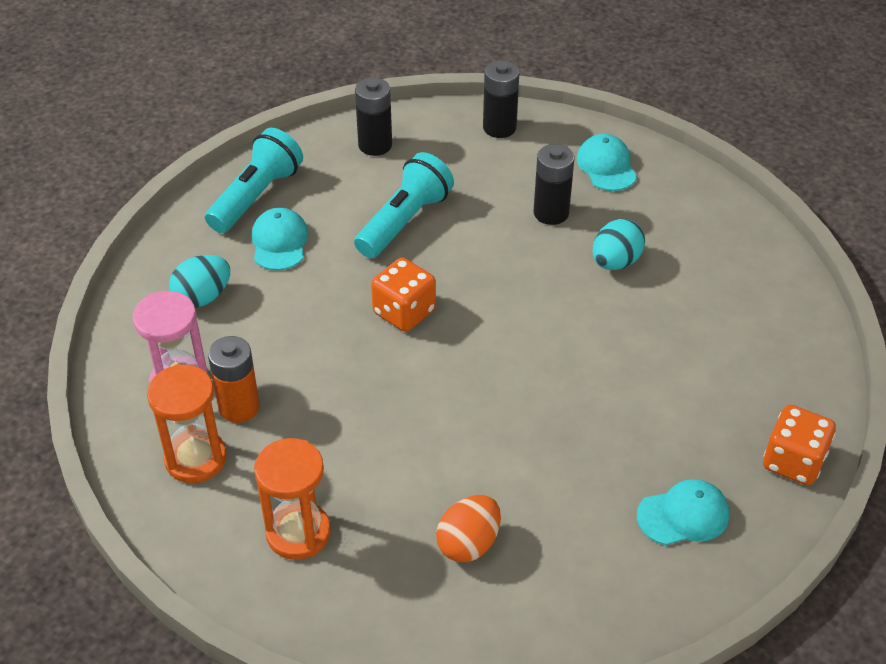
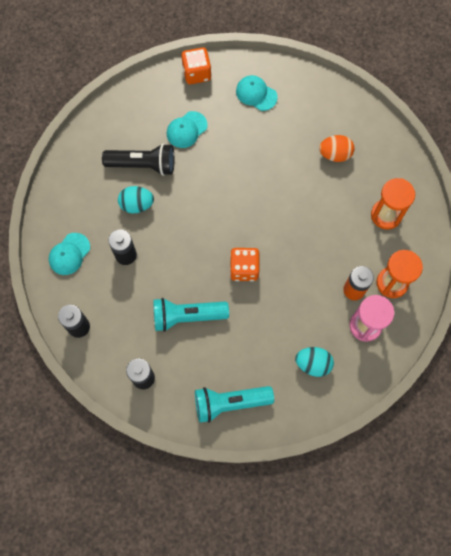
camera: 130 degrees left, 25 degrees up
turquoise cap [252,208,309,270] -> turquoise cap moved to [167,111,207,148]
none -> black flashlight [102,143,175,176]

